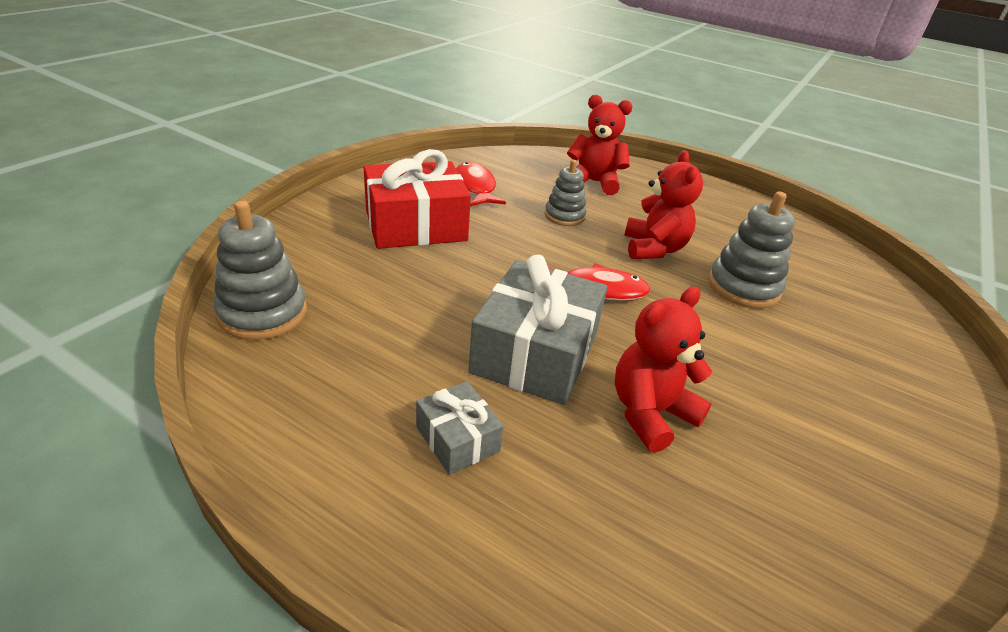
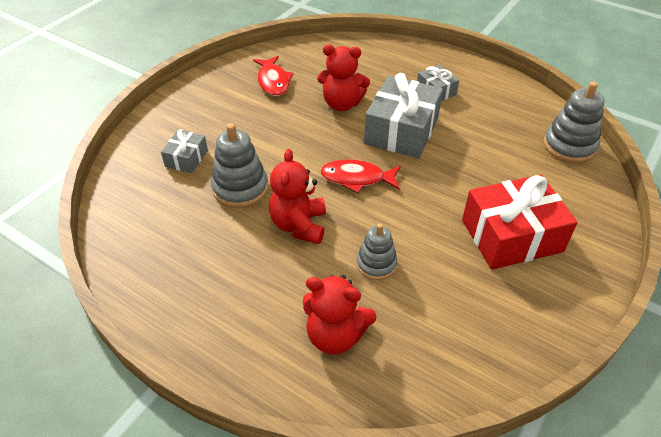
camera: 175 degrees left, 10 degrees up
red fish [456,162,506,206] -> red fish moved to [253,56,294,96]
red teddy bear [615,287,712,453] -> red teddy bear turned 45 degrees clockwise [317,44,370,111]
none -> grey gift [161,129,208,173]

